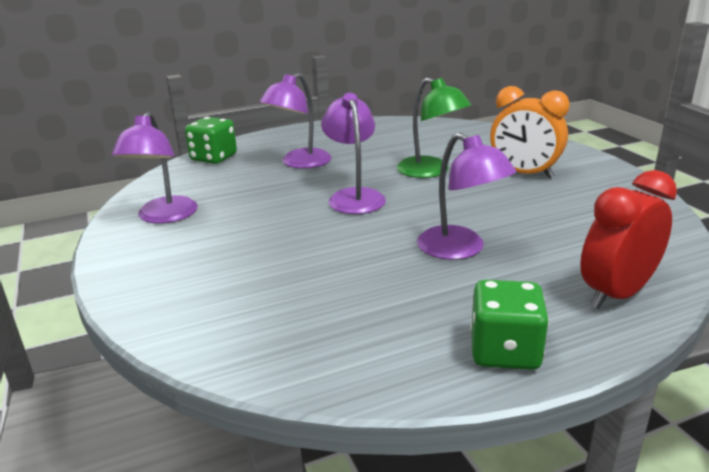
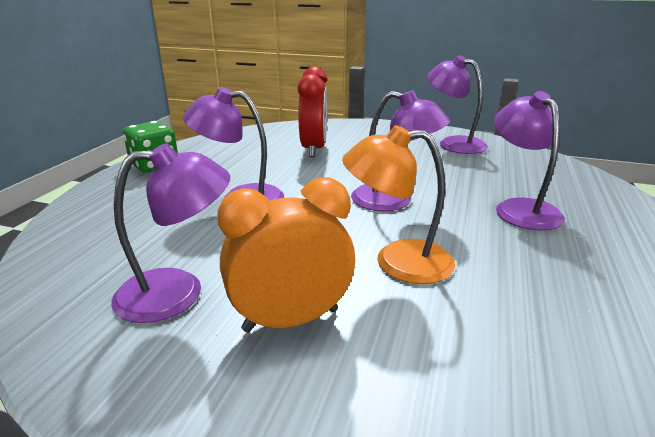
camera: 130 degrees right, 0 degrees up
green dice [185,117,237,164] -> none
green lamp [397,78,471,178] -> orange lamp [342,125,455,284]
red clock [580,170,677,309] -> red clock moved to [297,66,327,157]
none -> purple lamp [111,143,230,323]

